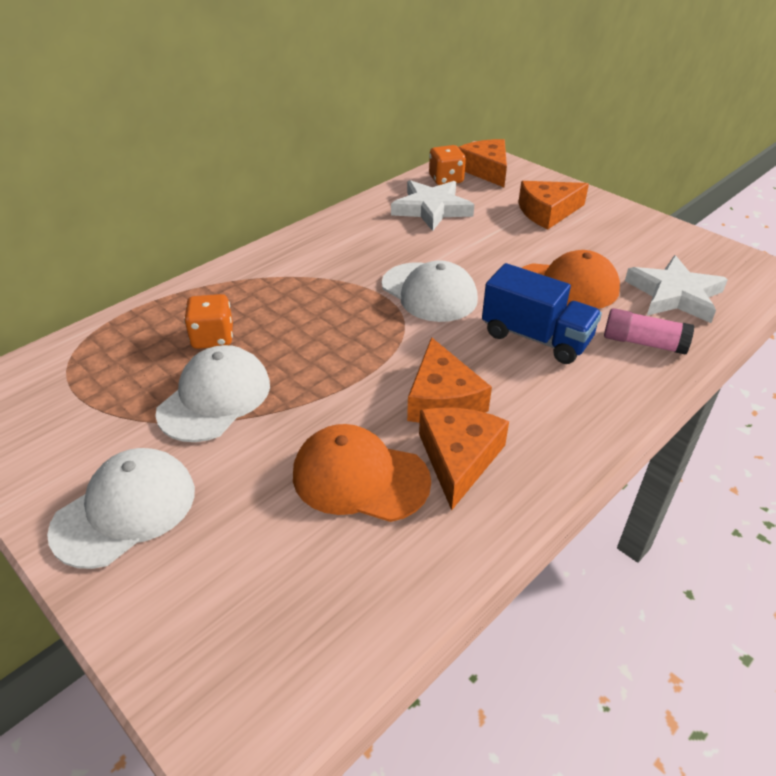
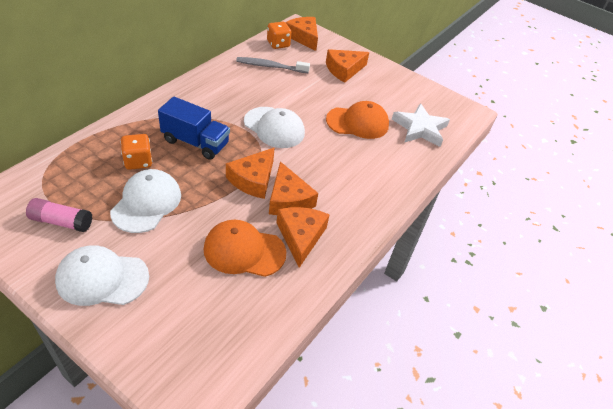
camera: 15 degrees left, 5 degrees up
white cap [47,448,195,569] -> white cap turned 120 degrees counterclockwise [55,245,149,306]
white star [391,180,474,231] -> grey toothbrush [236,57,310,73]
blue truck [482,263,602,364] -> blue truck moved to [158,97,230,160]
pink glue stick [604,308,694,355] -> pink glue stick moved to [26,198,92,232]
none -> orange cheese [226,148,275,199]

